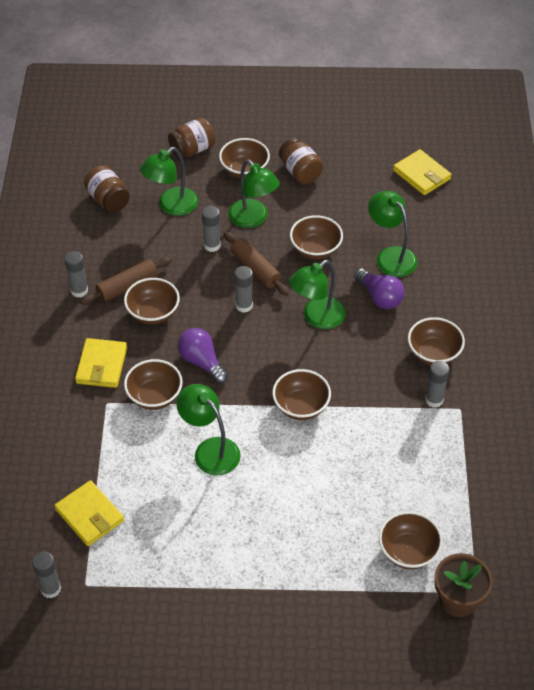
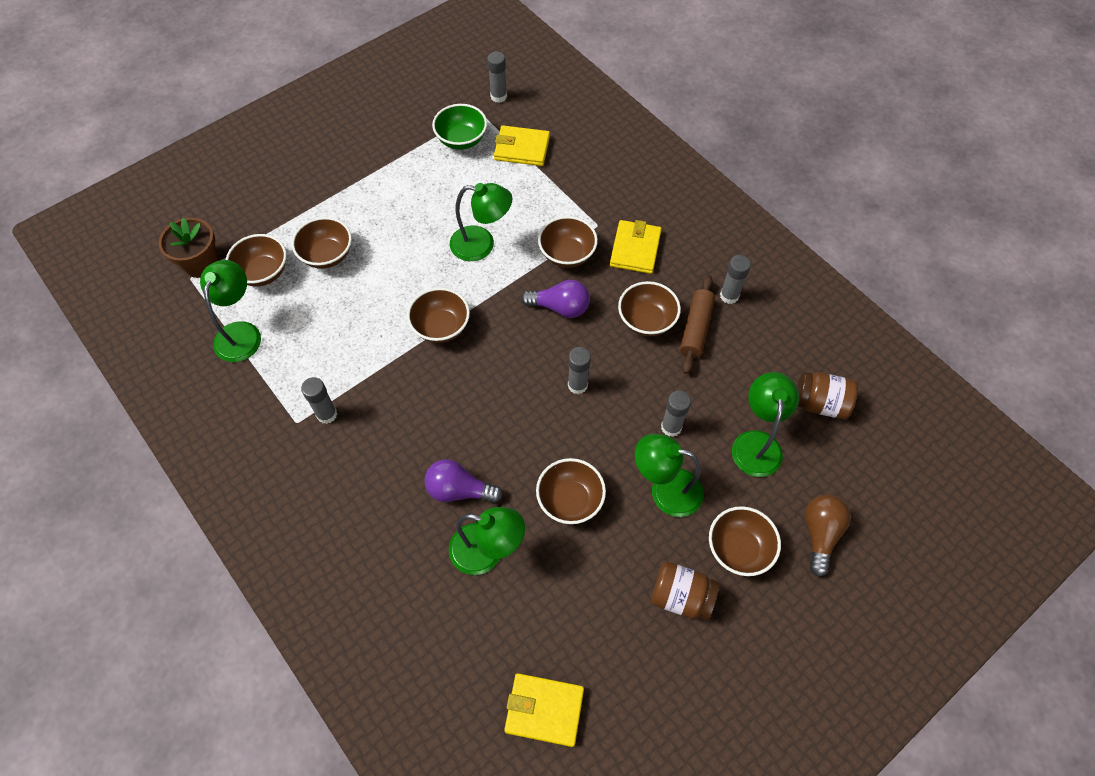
camera: 140 degrees right, 10 degrees up
yellow wallet [75,338,127,388] -> yellow wallet turned 45 degrees clockwise [610,220,661,274]
brown jar [168,118,215,158] -> brown light bulb [804,494,851,577]
brown rolling pin [224,231,289,296] -> none
green lamp [289,260,346,329] -> green lamp moved to [200,260,261,362]
brown bowl [408,317,465,365] -> brown bowl moved to [292,217,352,269]
none -> green bowl [432,104,487,150]

